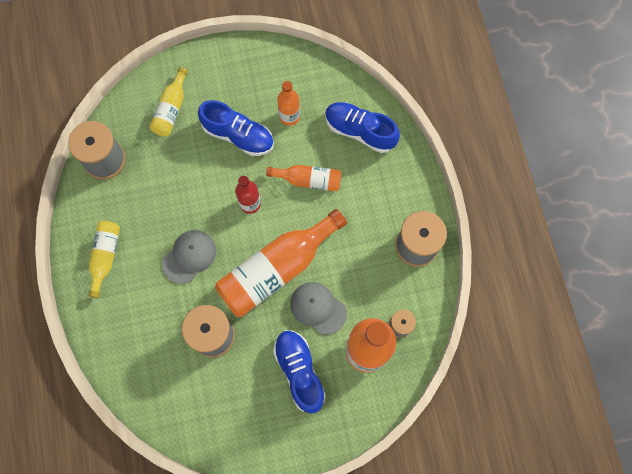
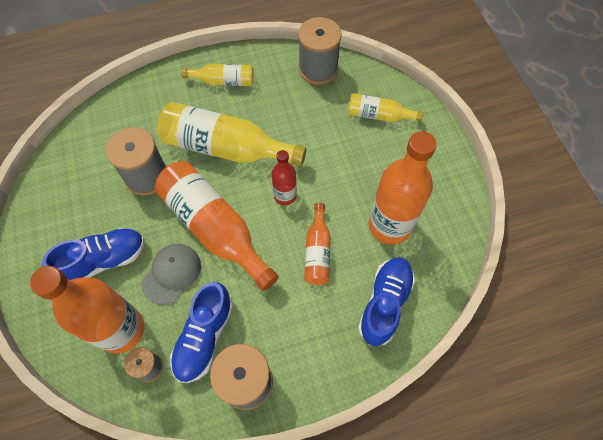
camera: 85 degrees right, 10 degrees down
grey cap [162,230,216,284] -> yellow bottle [157,102,306,166]
blue shoe [198,100,274,156] -> blue shoe moved to [170,282,234,383]
orange bottle [277,81,300,126] -> orange bottle [369,131,437,245], size x1.89

